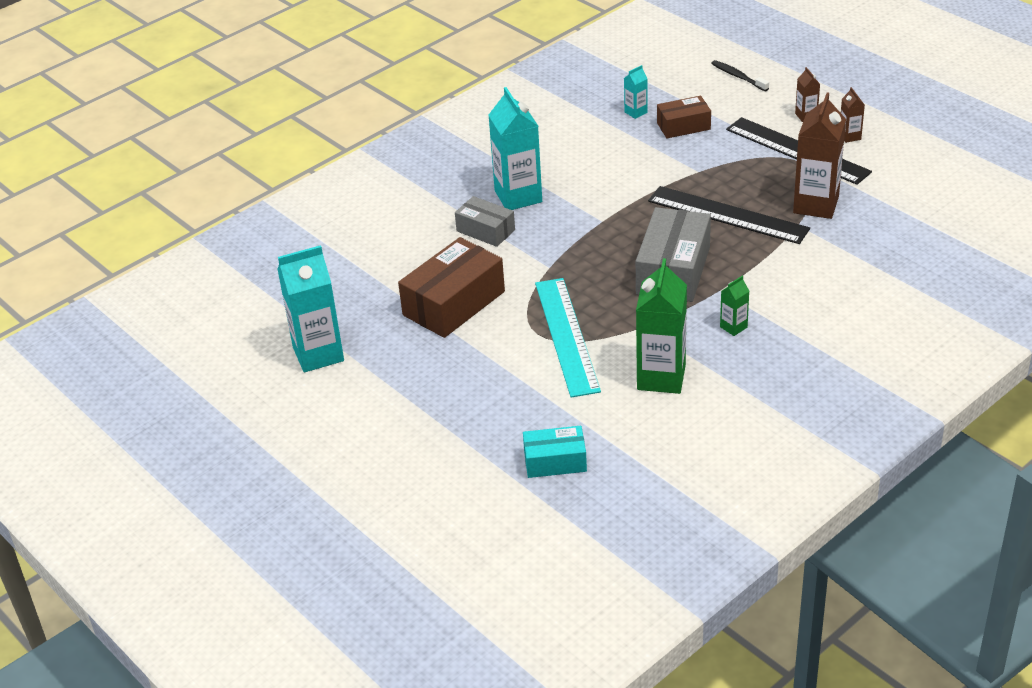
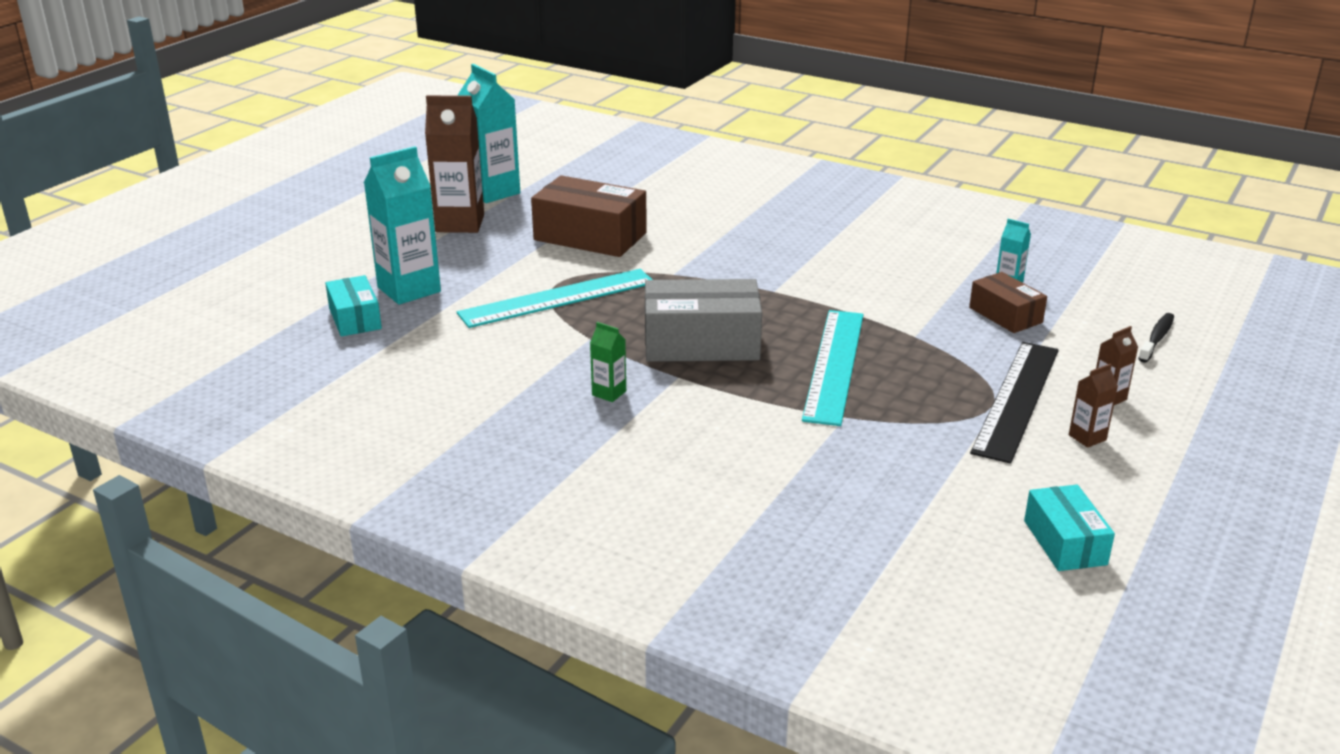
camera: 70 degrees right, 10 degrees down
grey box [455,196,515,247] -> none
turquoise carton [488,87,542,210] -> turquoise carton moved to [364,146,441,305]
green carton [636,258,687,394] -> none
black ruler [648,186,810,244] -> turquoise ruler [802,310,864,426]
brown carton [793,92,846,219] -> brown carton moved to [425,95,484,233]
none -> turquoise box [1024,485,1115,571]

